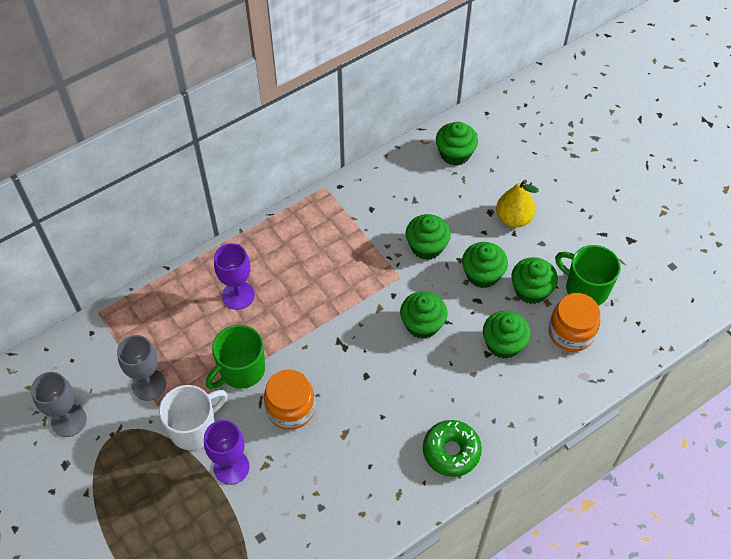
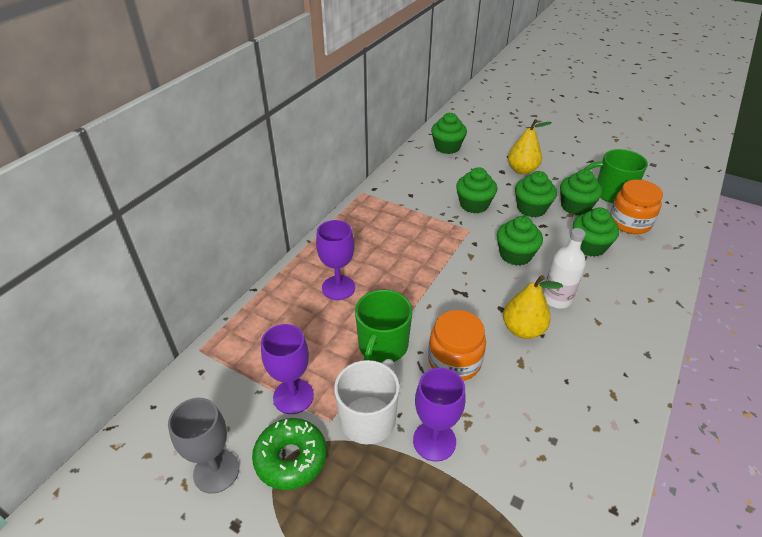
camera: 25 degrees left, 15 degrees down
grey goblet [117,335,166,401] -> purple goblet [261,324,314,414]
green donut [423,420,482,477] -> green donut moved to [252,418,327,490]
none -> yellow pear [503,275,563,339]
none -> white bottle [543,228,586,308]

